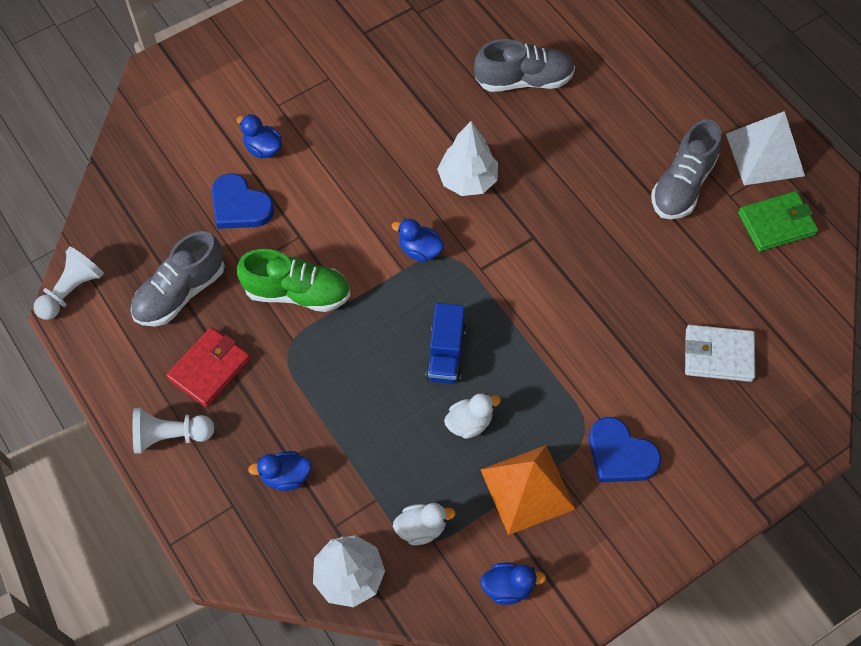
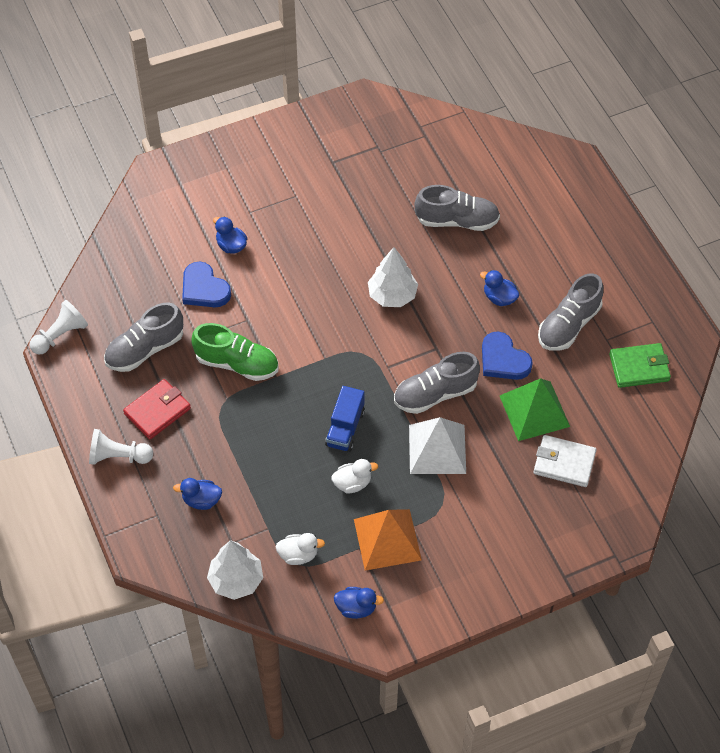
camera: 10 degrees right, 5 degrees down
blue duck [391,219,444,262] -> blue duck moved to [480,270,519,306]
blue heart [589,417,661,482] -> blue heart moved to [482,331,533,380]
white pyramid [726,111,805,185] -> white pyramid moved to [409,417,466,474]
none -> grey shoe [394,352,480,414]
none -> green pyramid [500,378,570,441]

